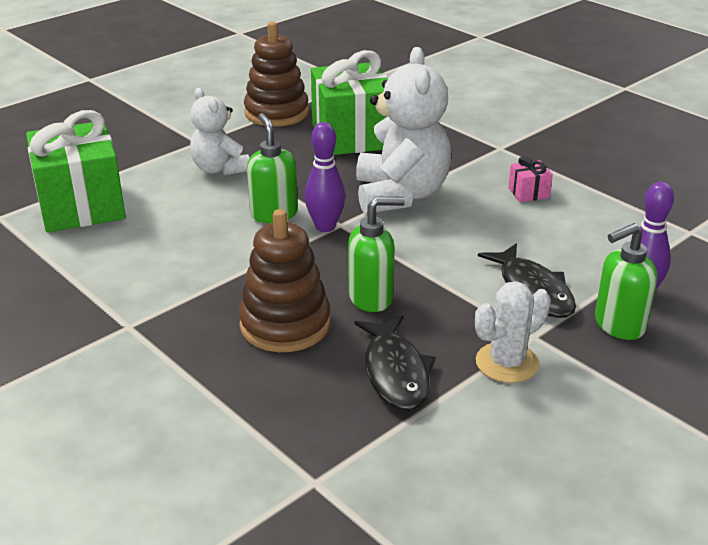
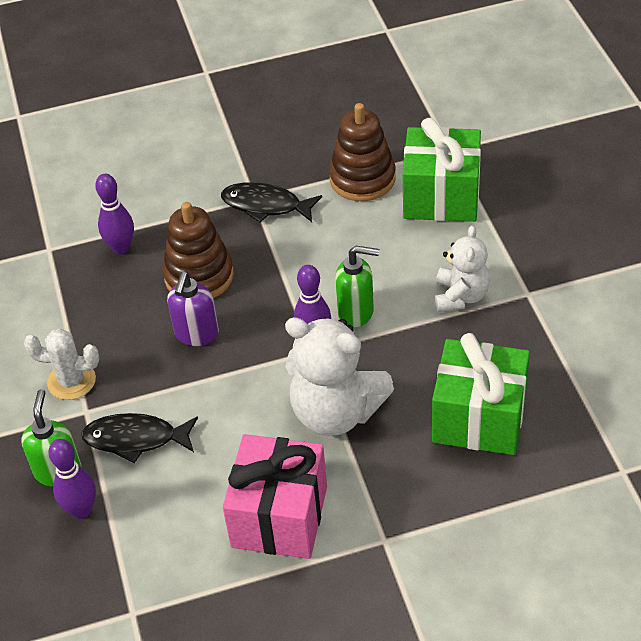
camera: 120 degrees right, 15 degrees up
white teddy bear [190,88,250,176] -> white teddy bear turned 105 degrees clockwise [435,225,490,312]
brown stacking toy [244,22,309,127] -> brown stacking toy moved to [329,103,396,201]
green soap dispenser [348,196,405,312] -> purple soap dispenser [167,272,219,346]
black fish [354,316,436,411] -> black fish moved to [221,182,322,222]
white cactus [475,281,551,383] -> white cactus turned 75 degrees counterclockwise [24,328,100,400]
pink gift [508,156,553,202] -> pink gift [223,434,327,559], size x2.49
none -> purple bowling pin [95,174,134,254]

